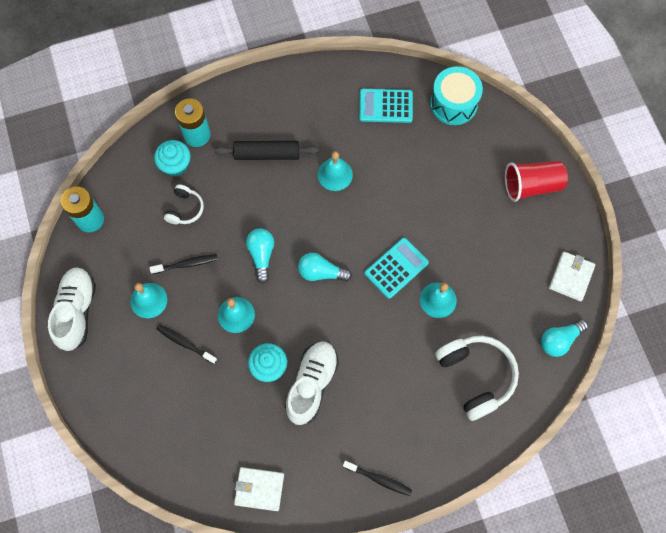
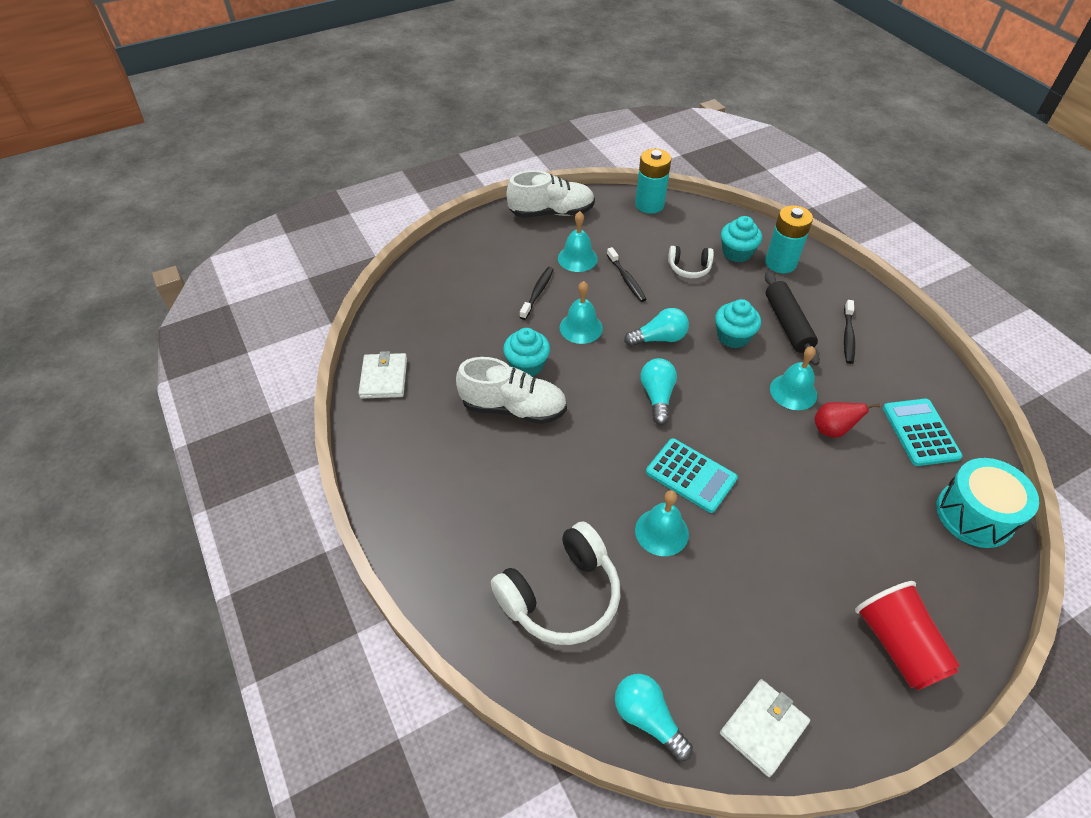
camera: 80 degrees right, 20 degrees down
black toothbrush [343,461,412,496] -> black toothbrush moved to [844,300,856,364]
white wallet [549,252,595,301] -> white wallet turned 60 degrees counterclockwise [720,679,810,777]
none -> turquoise cupcake [715,299,761,348]
none -> red pear [815,402,880,437]

